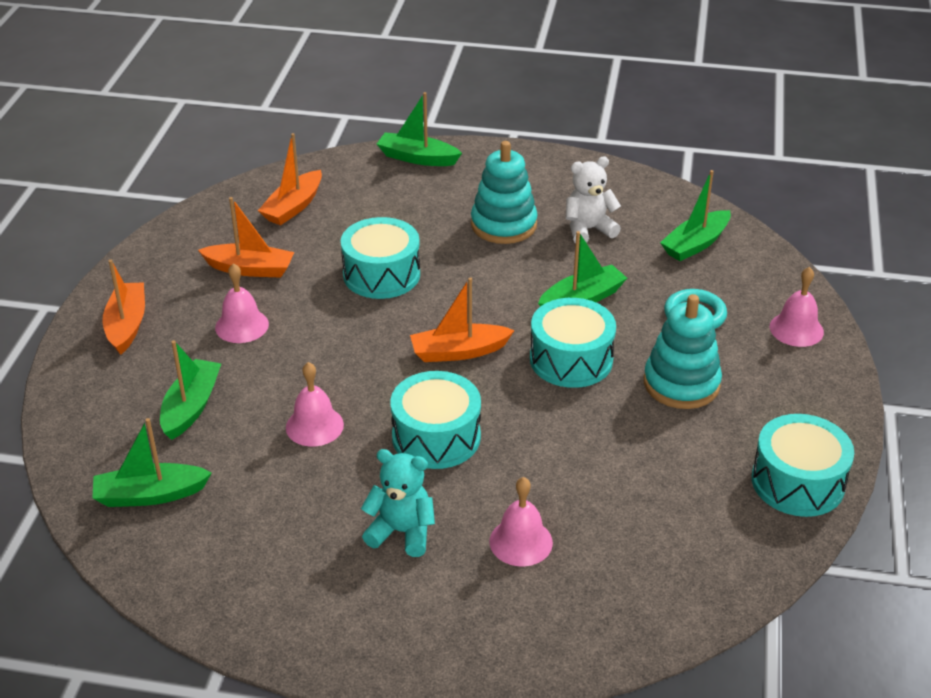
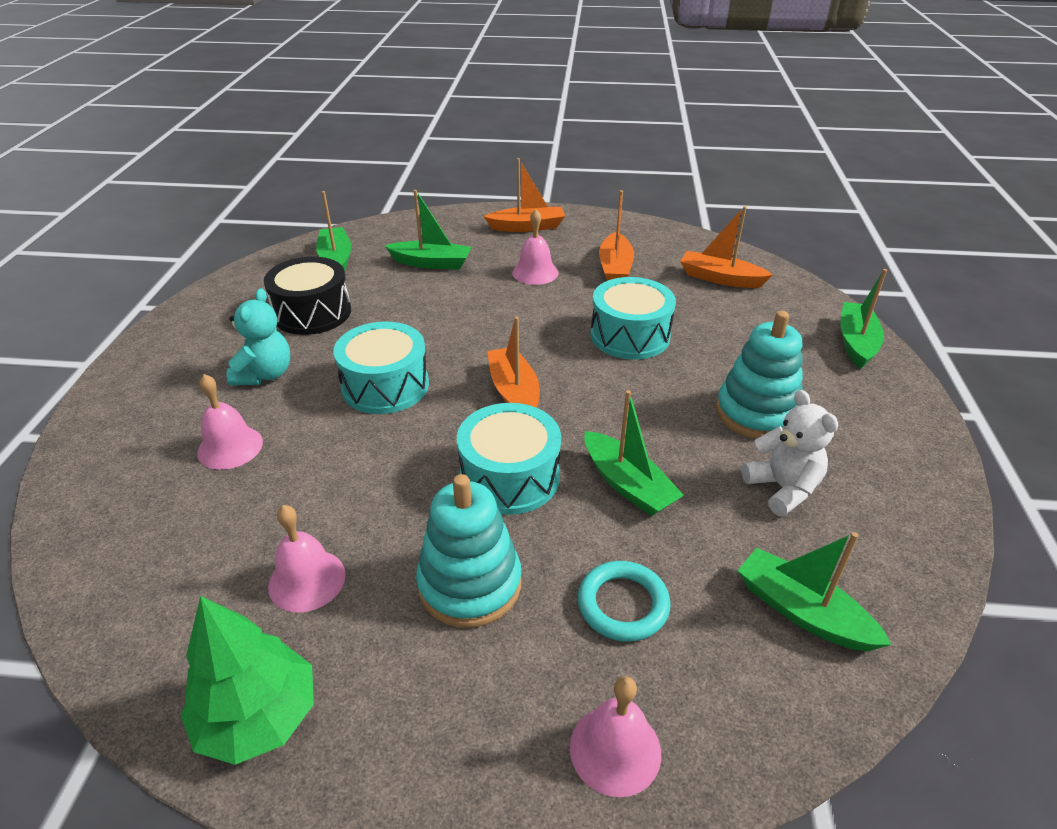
camera: 85 degrees right, 0 degrees up
pink bell [286,362,344,446] -> pink bell moved to [268,505,346,613]
turquoise drum [752,414,854,517] -> green tree [180,596,314,765]
none -> black drum [264,257,351,335]

